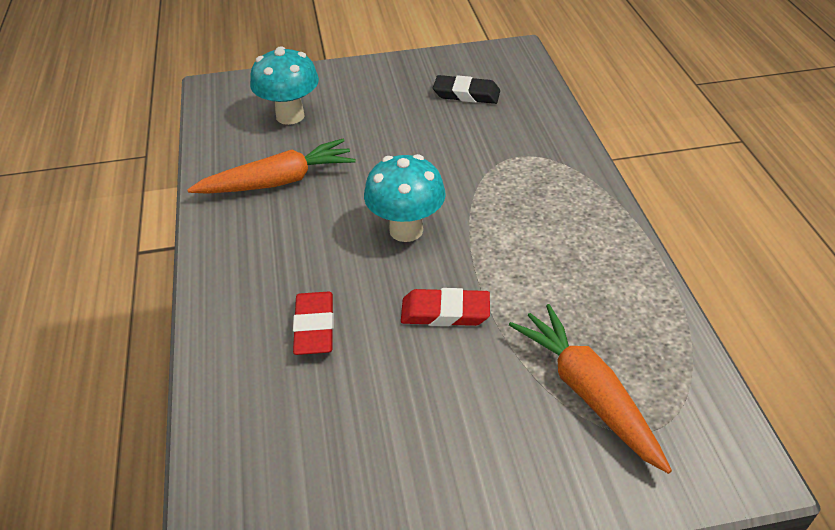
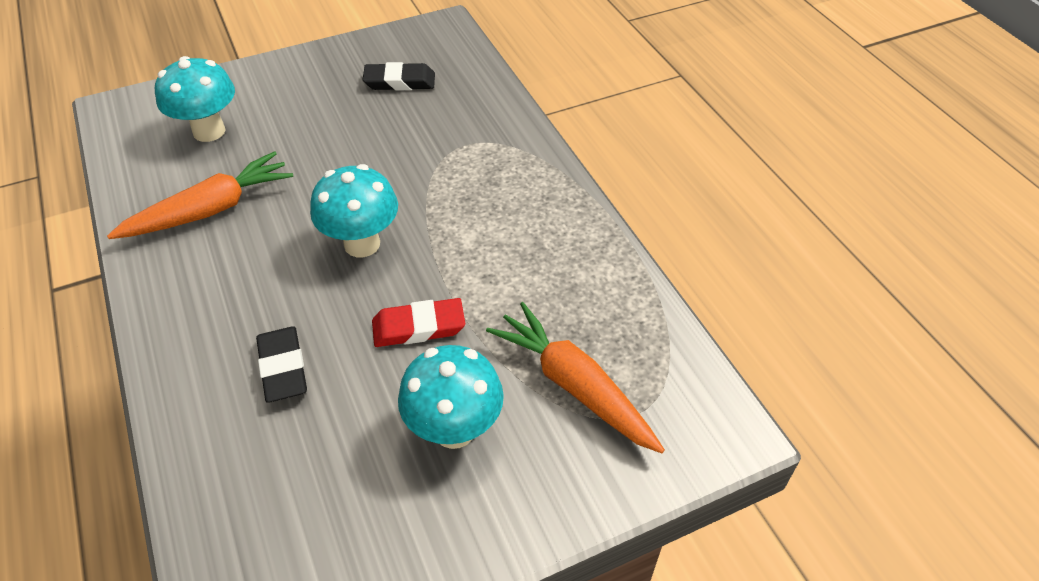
camera: 15 degrees left, 5 degrees up
red eraser [293,292,334,355] -> black eraser [256,327,307,403]
none -> turquoise mushroom [398,345,504,449]

